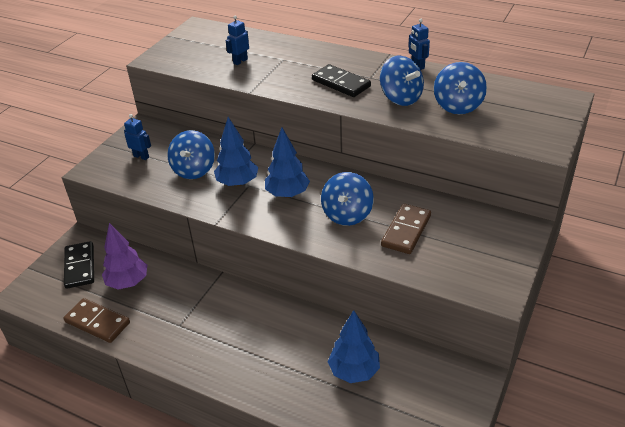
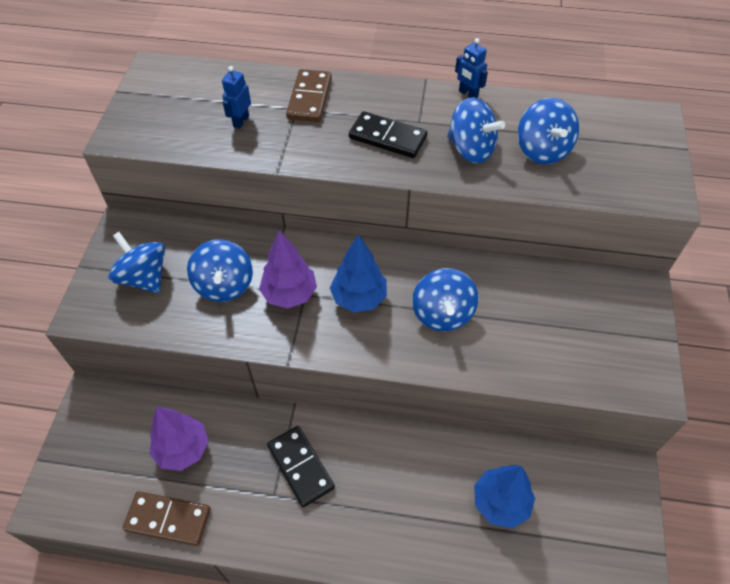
camera: 20 degrees left, 15 degrees up
black domino [64,241,94,289] -> black domino moved to [267,426,335,507]
blue robot [124,114,151,160] -> blue spinning top [108,232,165,293]
blue tree [214,117,258,187] -> purple tree [259,231,317,309]
brown domino [381,204,431,254] -> brown domino moved to [286,69,332,122]

